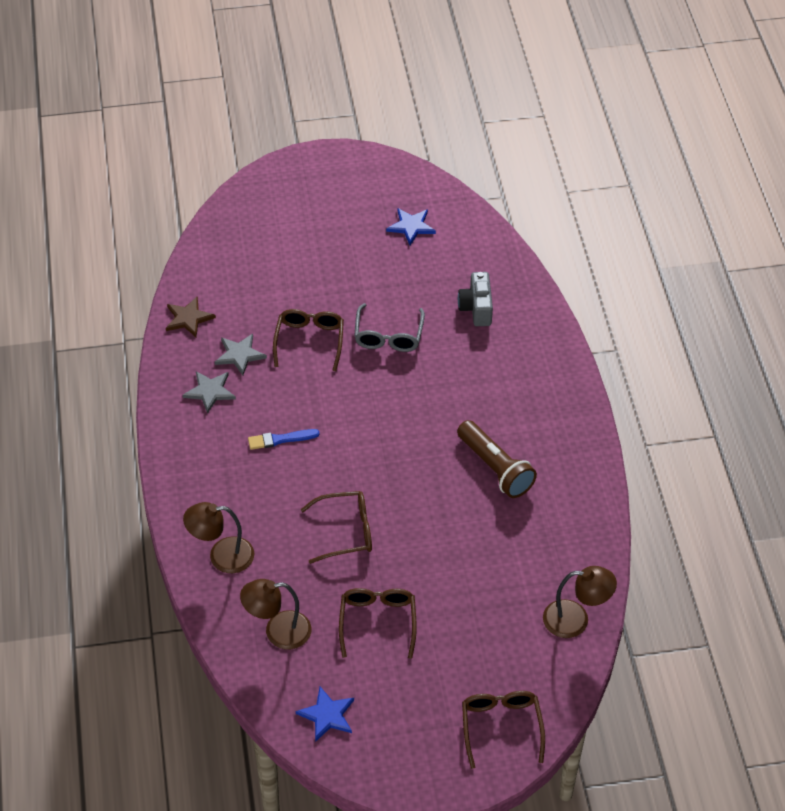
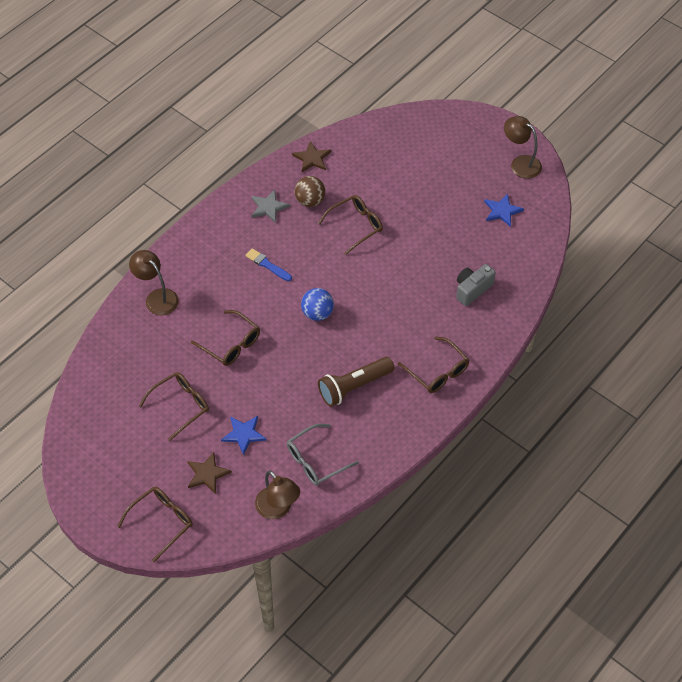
camera: 50 degrees right, 5 degrees up
grey star [215,334,267,375] -> brown ball [295,176,325,207]
brown lamp [240,579,311,649] -> brown lamp moved to [504,116,542,179]
blue star [296,687,354,742] -> blue star moved to [221,416,267,455]
grey glasses [354,303,425,352] -> grey glasses moved to [287,424,359,486]
brown flashlight [457,420,537,498] -> brown flashlight turned 45 degrees clockwise [318,357,394,407]
none -> brown star [187,452,232,494]
none -> blue ball [301,288,334,321]
none -> brown glasses [398,336,469,393]

